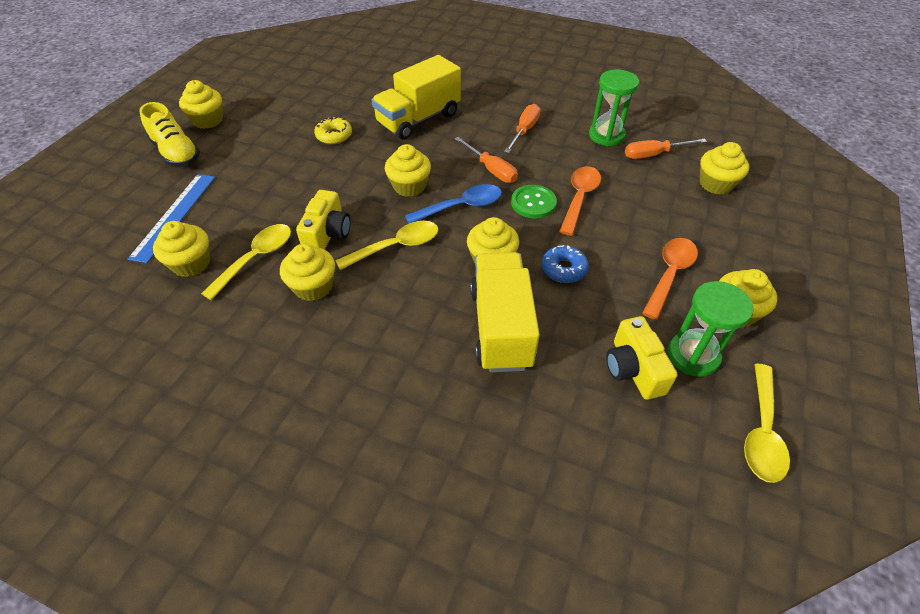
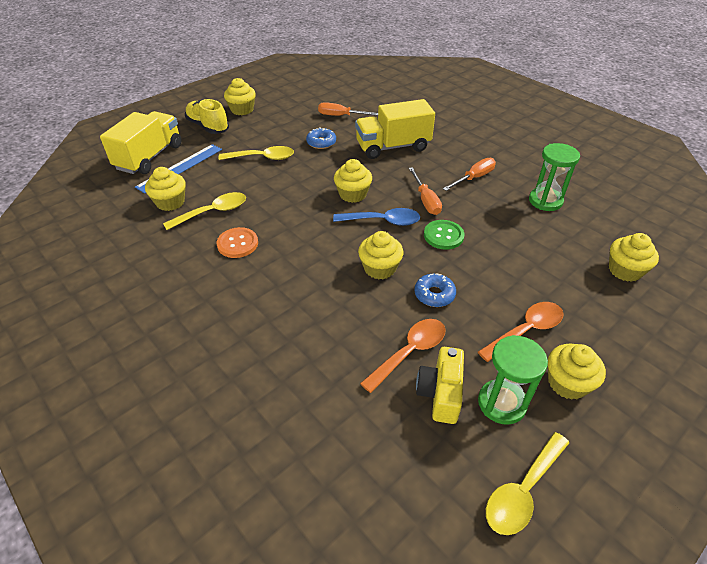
camera: 25 degrees right, 5 degrees down
yellow shoe [139,102,200,167] -> yellow shoe turned 150 degrees clockwise [185,99,229,134]
yellow cupcake [280,244,335,301] -> orange button [217,227,258,258]
yellow camera [296,190,351,250] -> none
yellow donut [314,117,352,144] -> blue donut [306,127,336,149]
yellow spoon [335,221,439,270] -> yellow spoon moved to [218,146,294,160]
yellow truck [470,252,540,372] -> yellow truck moved to [100,111,182,174]
orange spoon [559,166,601,236] -> orange spoon moved to [360,319,446,393]
orange screwdriver [625,139,707,159] -> orange screwdriver moved to [318,102,378,116]

